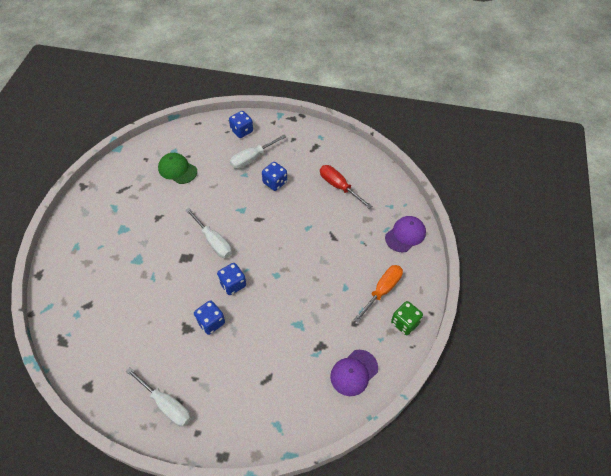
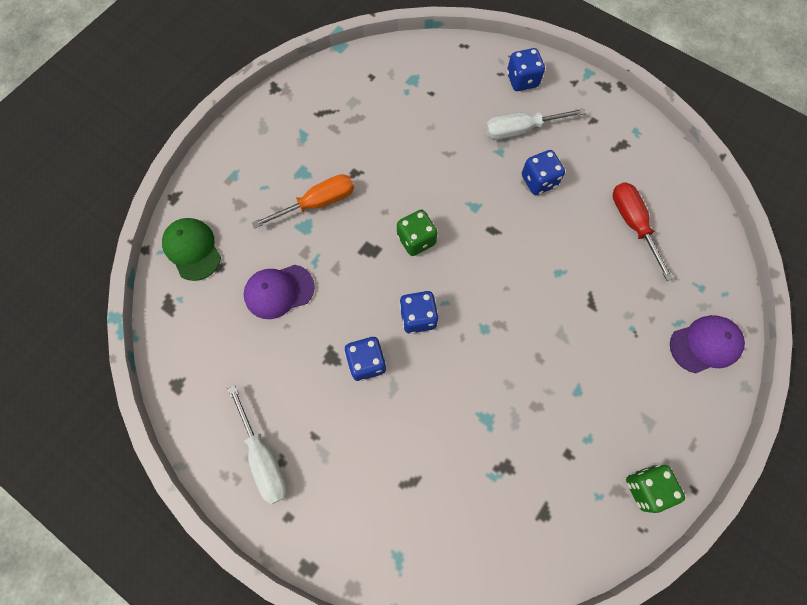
camera: 25 degrees right, 15 degrees up
green cap [158,153,197,184] -> green cap moved to [162,218,221,281]
white screwdriver [185,208,232,258] -> green dice [397,210,438,256]
purple cap [330,350,378,396] -> purple cap moved to [244,265,315,319]
orange screwdriver [353,265,403,323] -> orange screwdriver moved to [252,174,354,229]

